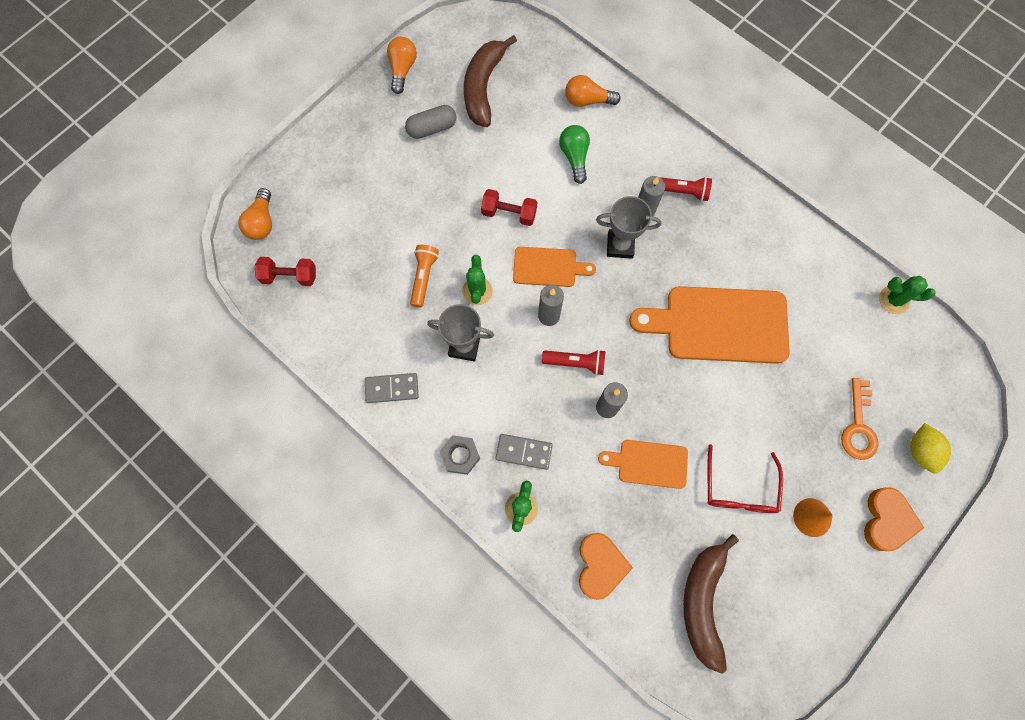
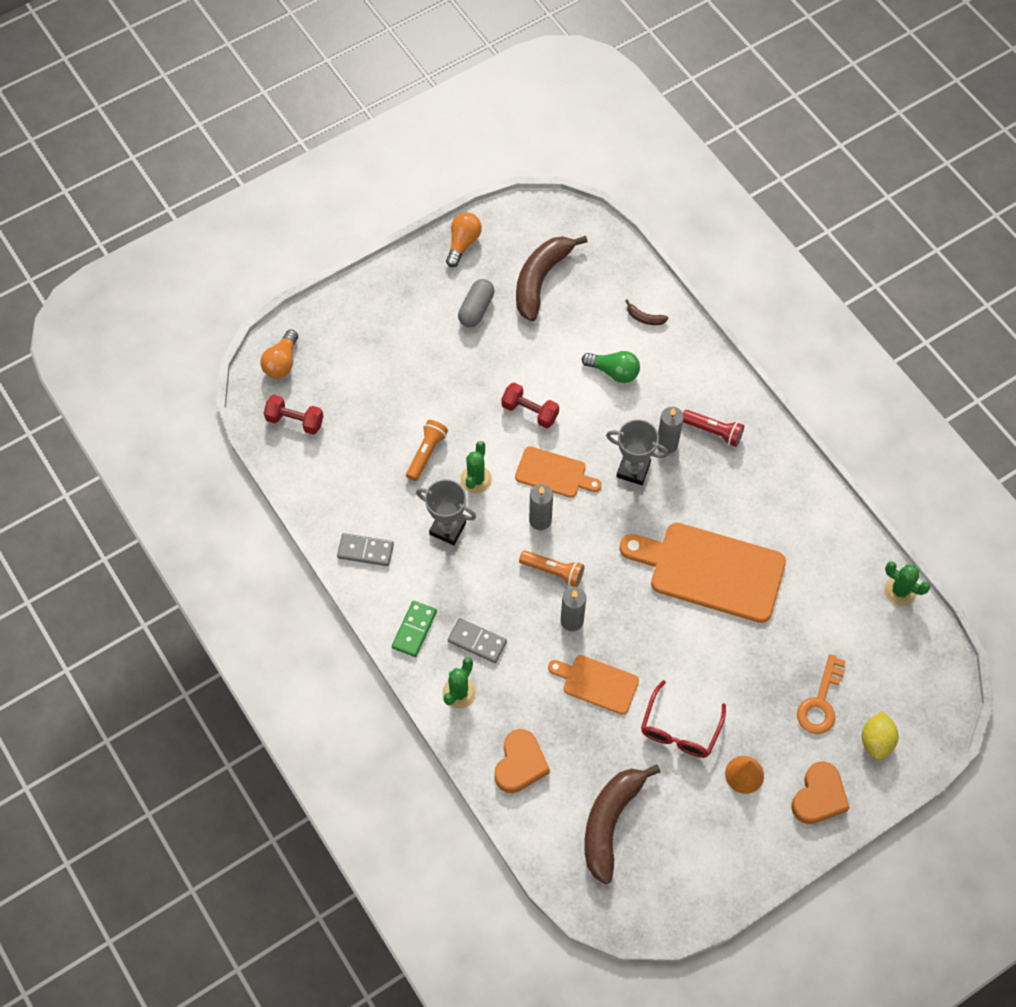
camera: 15 degrees right, 10 degrees down
grey capsule [405,105,457,139] -> grey capsule turned 60 degrees counterclockwise [458,279,495,328]
grey nut [440,435,480,475] -> green domino [392,600,437,657]
red flashlight [542,350,606,375] -> orange flashlight [519,551,585,587]
green light bulb [559,125,590,184] -> green light bulb turned 105 degrees clockwise [582,351,640,383]
orange light bulb [565,75,621,107] -> brown banana [625,299,668,325]

